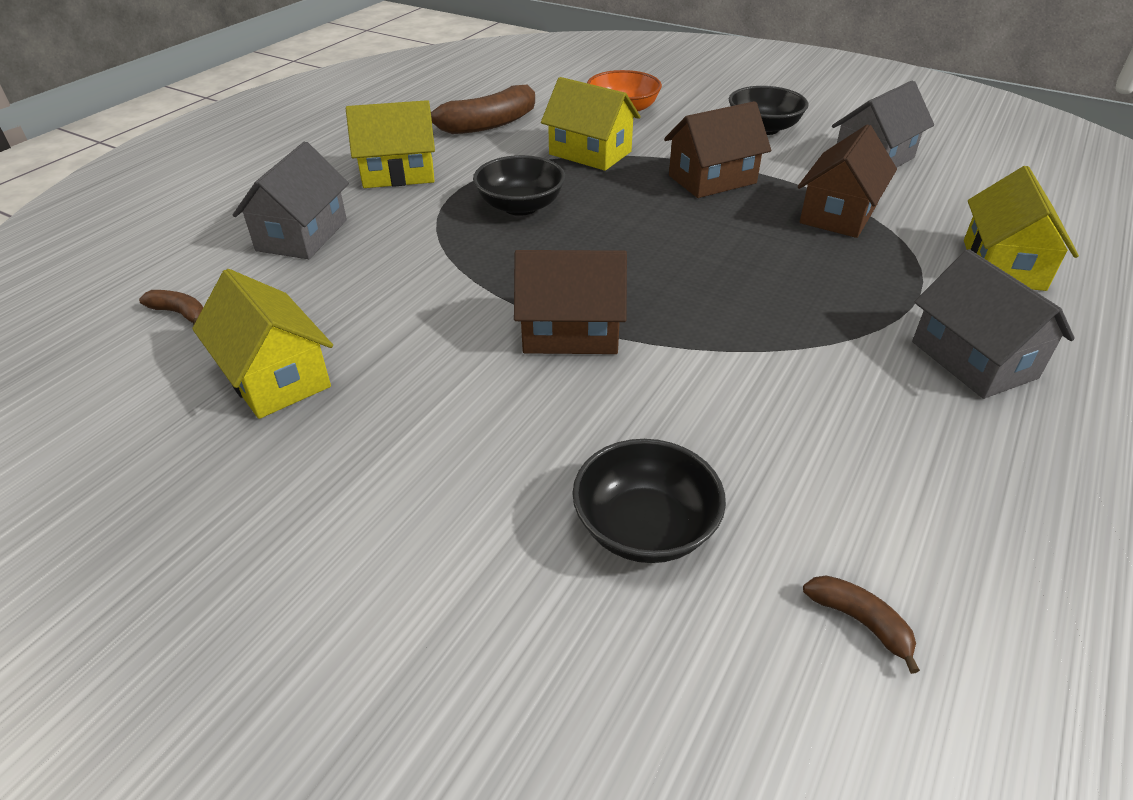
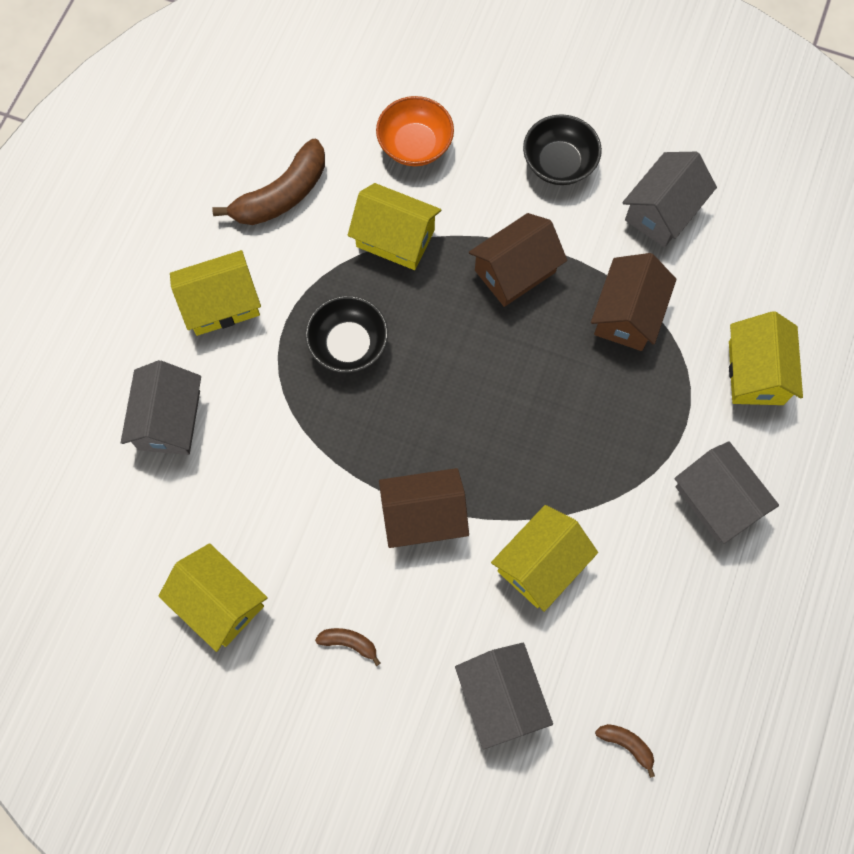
camera: 10 degrees left, 30 degrees up
brown banana [139,290,203,326] -> brown banana moved to [315,628,380,666]
black bowl [572,439,726,563] -> grey house [455,643,553,749]
none -> yellow house [491,505,598,612]

